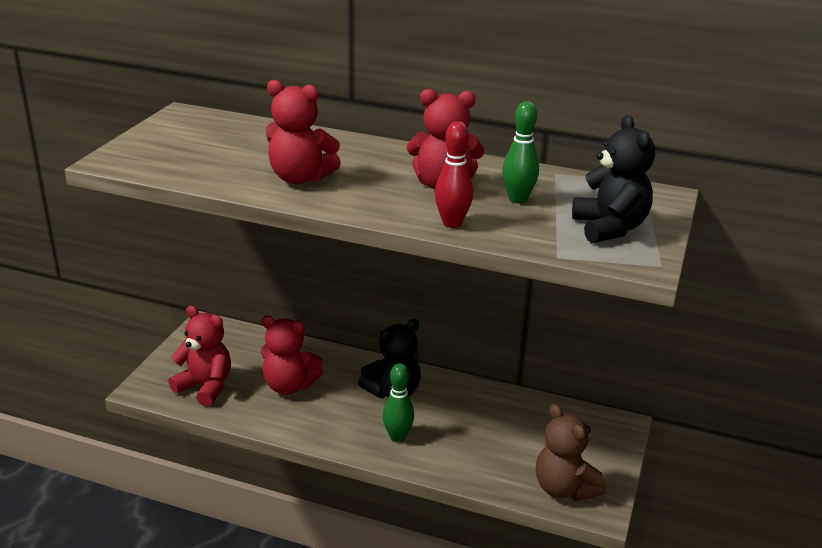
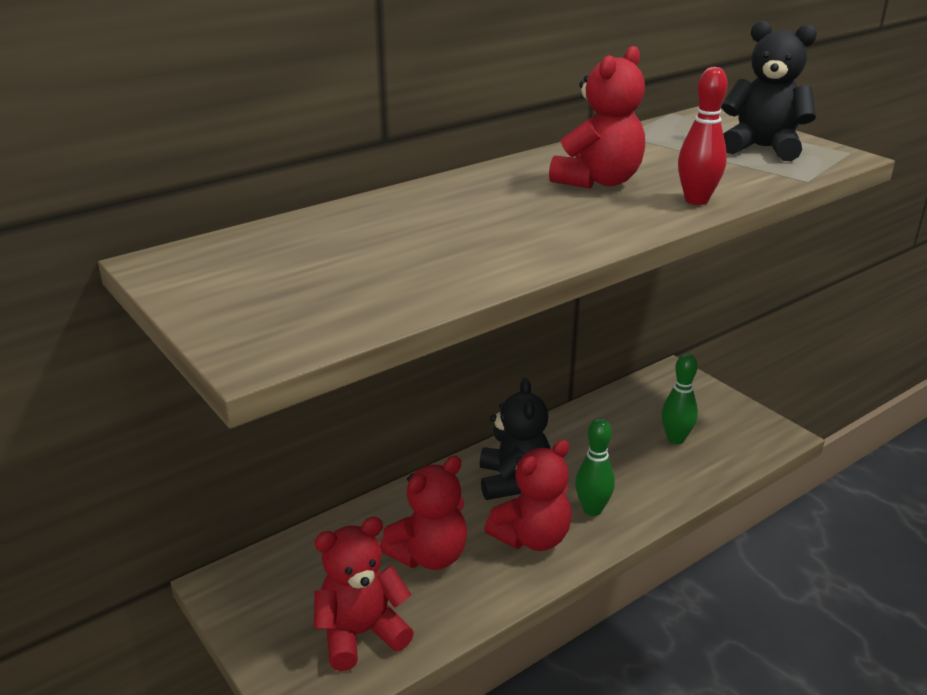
camera: 55 degrees left, 0 degrees up
red teddy bear [266,80,341,184] -> red teddy bear moved to [484,439,572,551]
green bowling pin [502,101,539,204] -> green bowling pin moved to [662,353,698,444]
brown teddy bear [536,404,606,501] -> none

